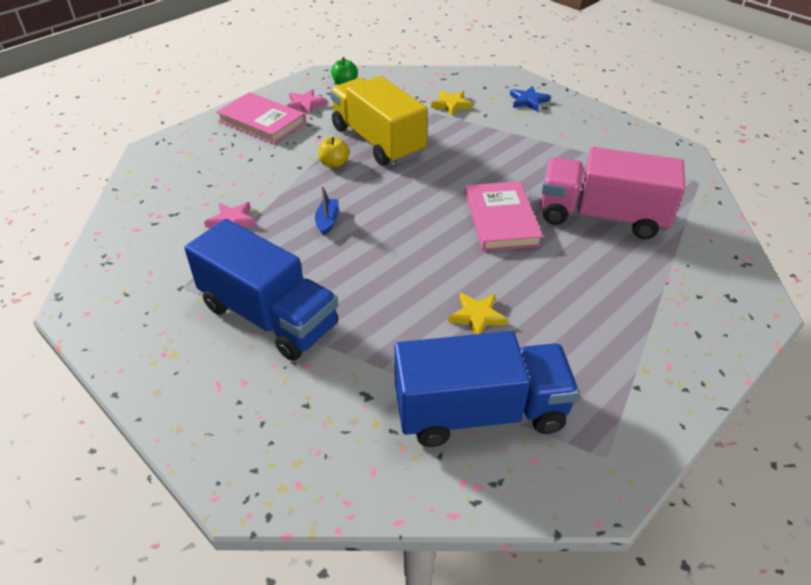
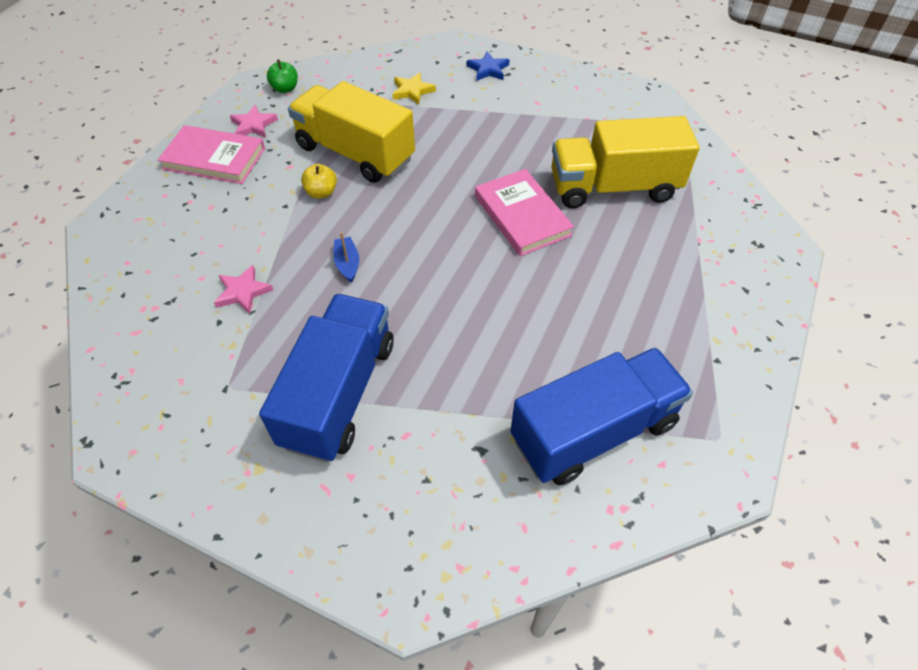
camera: 20 degrees left, 10 degrees up
blue truck [184,219,338,361] -> blue truck turned 90 degrees counterclockwise [259,294,394,462]
yellow star [448,293,508,334] -> none
pink truck [540,147,685,239] -> yellow truck [552,116,700,208]

